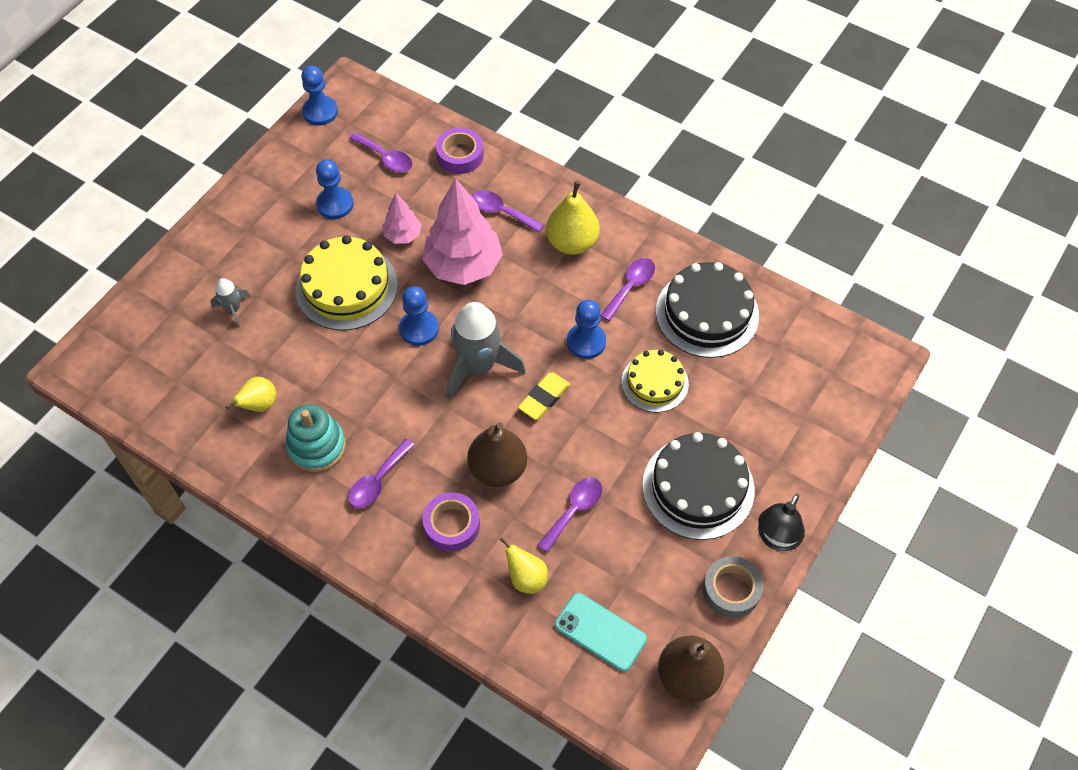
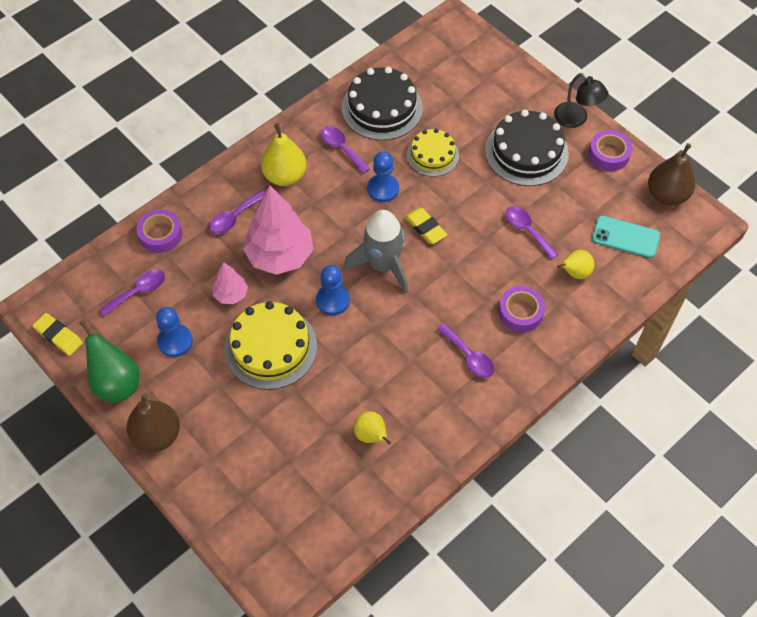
camera: 75 degrees left, 0 degrees up
grey rocket [211,278,250,328] -> none
turquoise stacking toy [285,404,346,472] -> none
blue pawn [301,65,338,126] -> yellow eraser [33,313,83,356]
brown pear [467,423,527,487] -> brown pear moved to [126,394,180,452]
turquoise phone [555,593,647,672] -> turquoise phone turned 60 degrees clockwise [592,216,660,258]
grey tape [703,556,763,618] -> purple tape [588,130,632,171]
none -> green pear [79,320,140,403]

